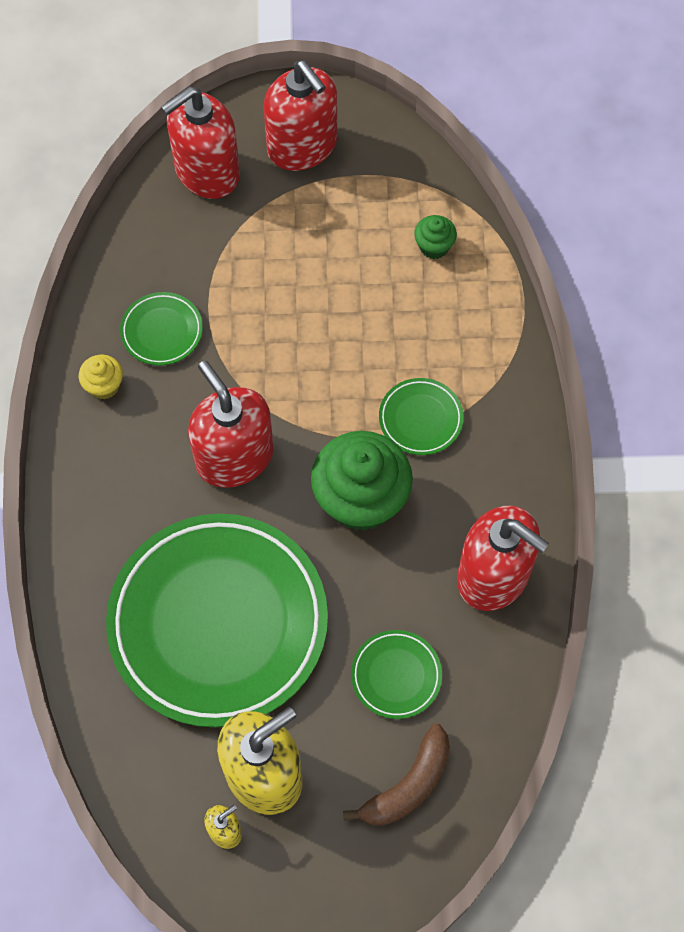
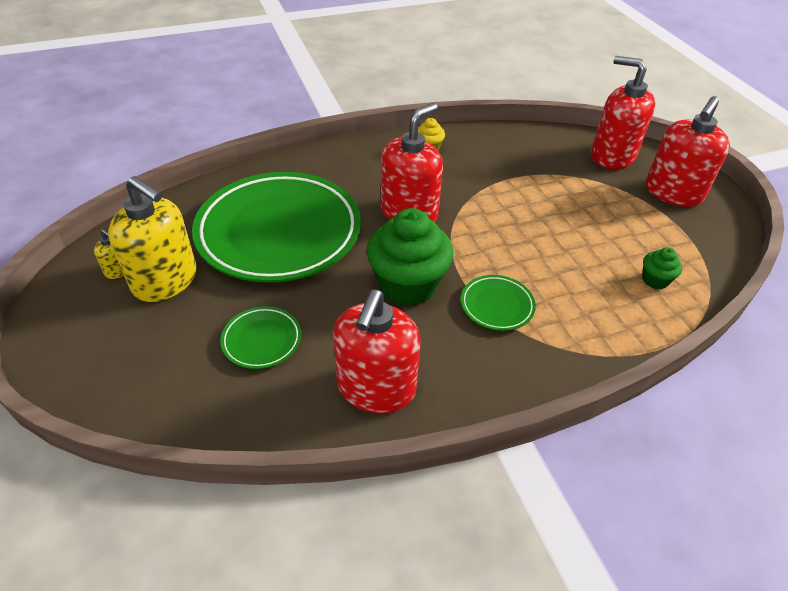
camera: 70 degrees right, 20 degrees down
green plate [120,292,203,366] -> none
brown banana [343,724,450,825] -> none

